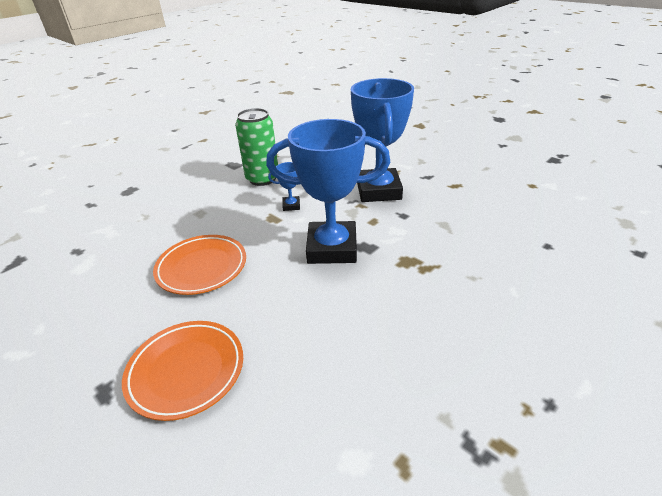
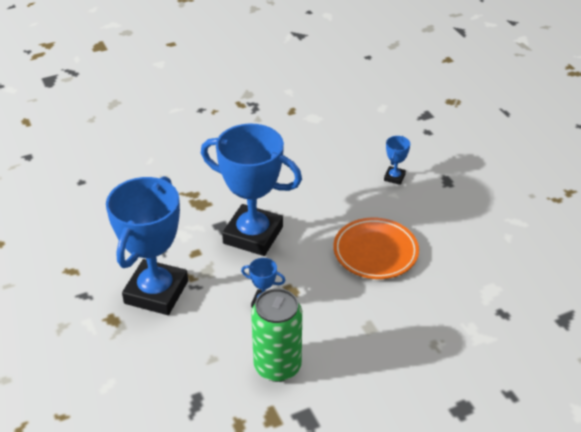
camera: 160 degrees left, 5 degrees up
orange plate [122,321,243,421] -> blue trophy [384,136,410,185]

